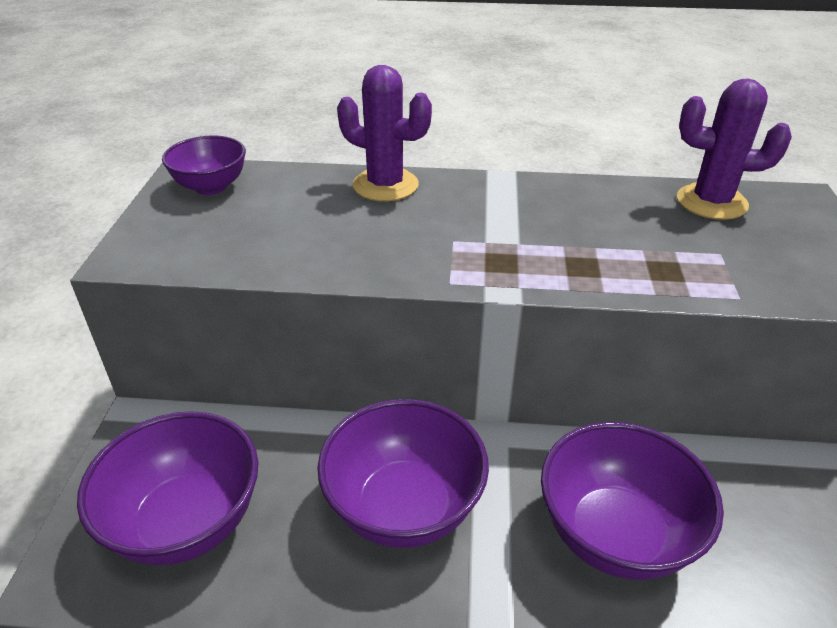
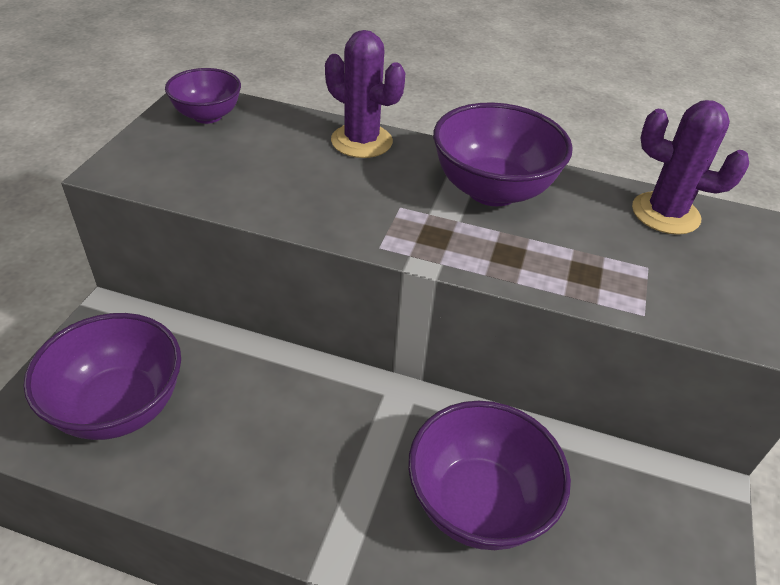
camera: 10 degrees right, 5 degrees up
purple bowl [317,399,489,548] -> purple bowl moved to [433,102,573,206]

